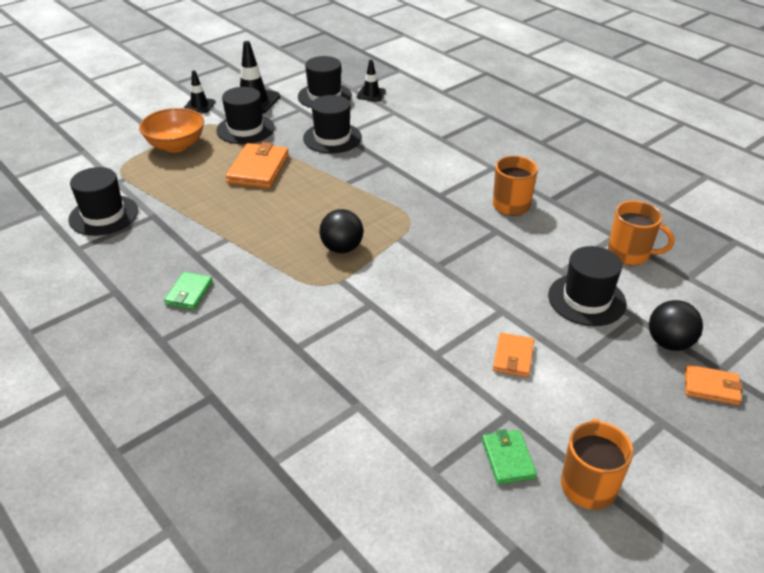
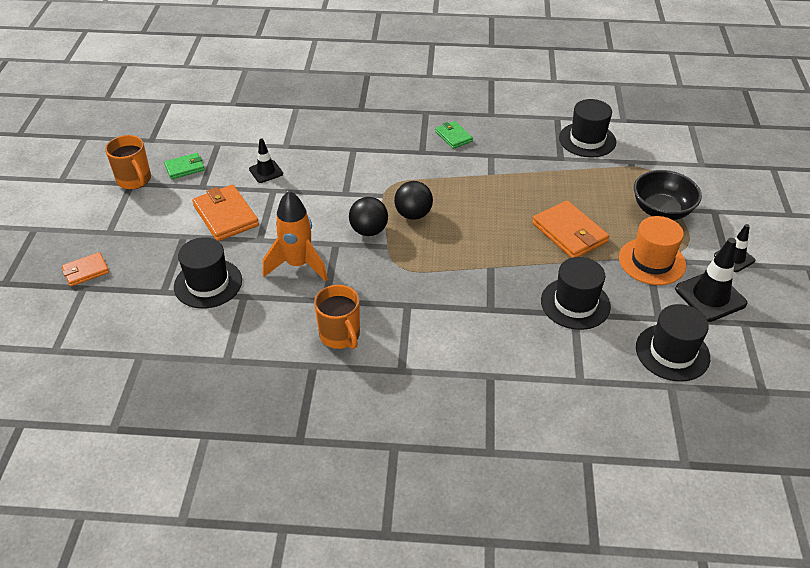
camera: 135 degrees right, 5 degrees up
orange bowl [139,108,204,152] -> black bowl [634,170,702,220]
black hat [216,87,275,144] -> orange hat [619,216,686,285]
black traffic cone [357,60,386,102] -> black traffic cone moved to [249,138,283,183]
green wallet [482,429,537,485] -> green wallet turned 60 degrees counterclockwise [164,153,205,179]
orange wallet [493,333,534,377] -> orange wallet [192,185,259,241], size x1.70
orange mug [608,201,675,266] -> none
black ball [649,300,703,351] -> black ball moved to [349,197,388,236]
none -> orange rocket [263,190,328,282]

